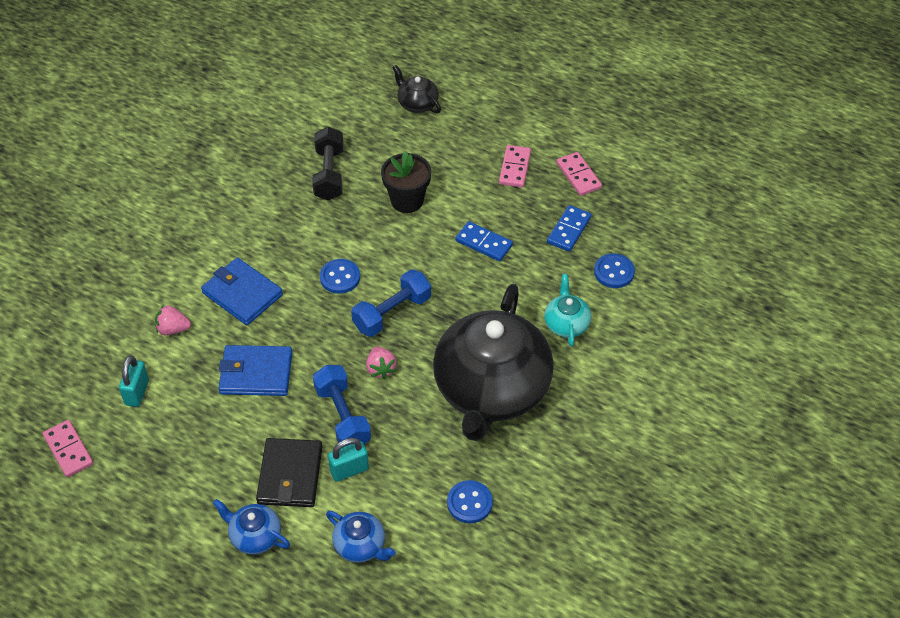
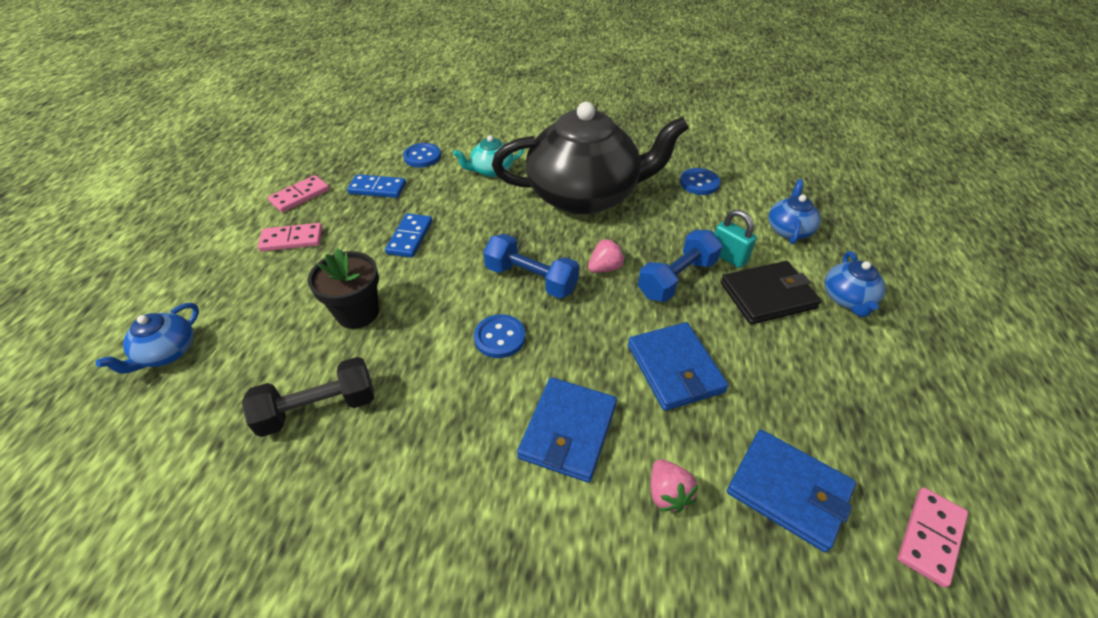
camera: 110 degrees left, 5 degrees down
turquoise padlock [119,355,149,407] -> blue wallet [727,430,856,552]
black teapot [392,65,441,113] -> blue teapot [96,303,199,374]

